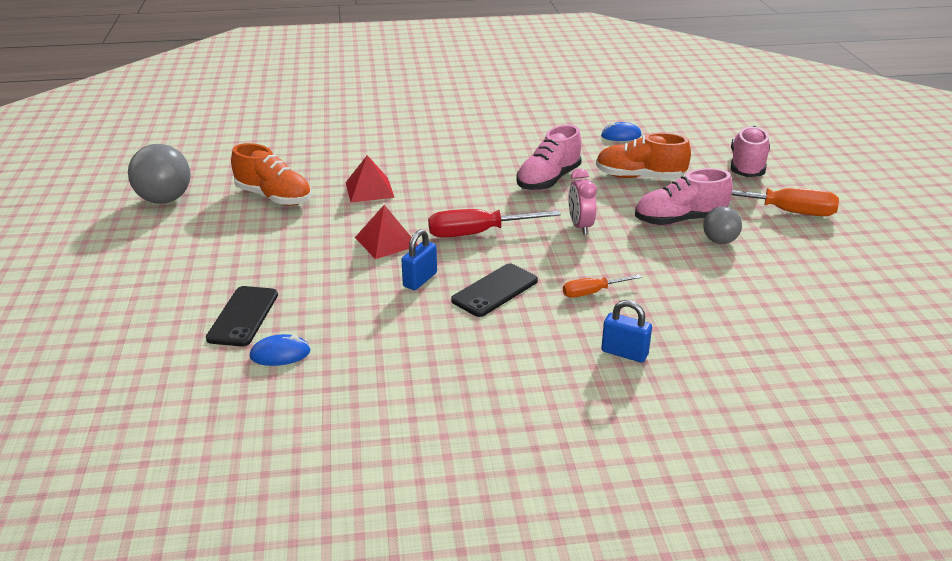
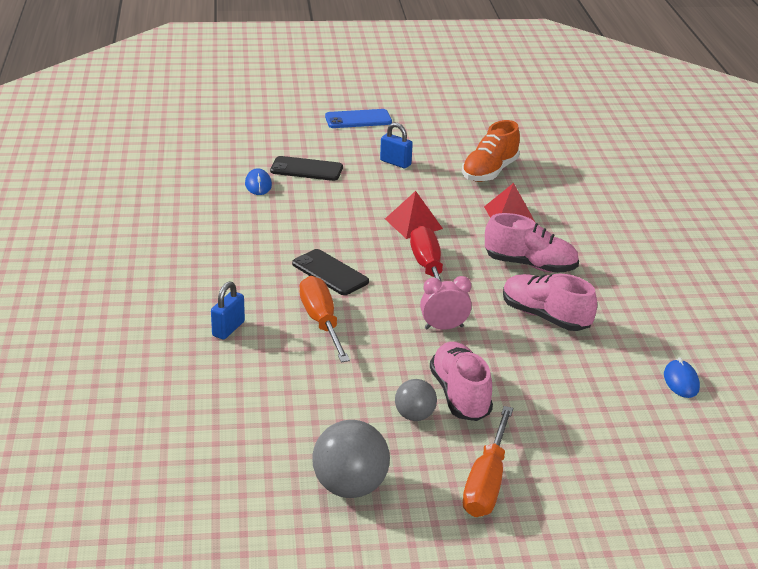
camera: 90 degrees right, 0 degrees up
grey ball [128,144,191,204] -> grey ball moved to [312,420,390,498]
blue padlock [401,229,437,290] -> blue padlock moved to [380,123,413,168]
orange screwdriver [563,274,642,298] -> orange screwdriver [300,276,350,362], size x1.76
orange shoe [596,133,691,179] -> none
pink shoe [731,126,770,177] -> pink shoe moved to [485,213,579,273]
none -> blue phone [325,109,392,128]

